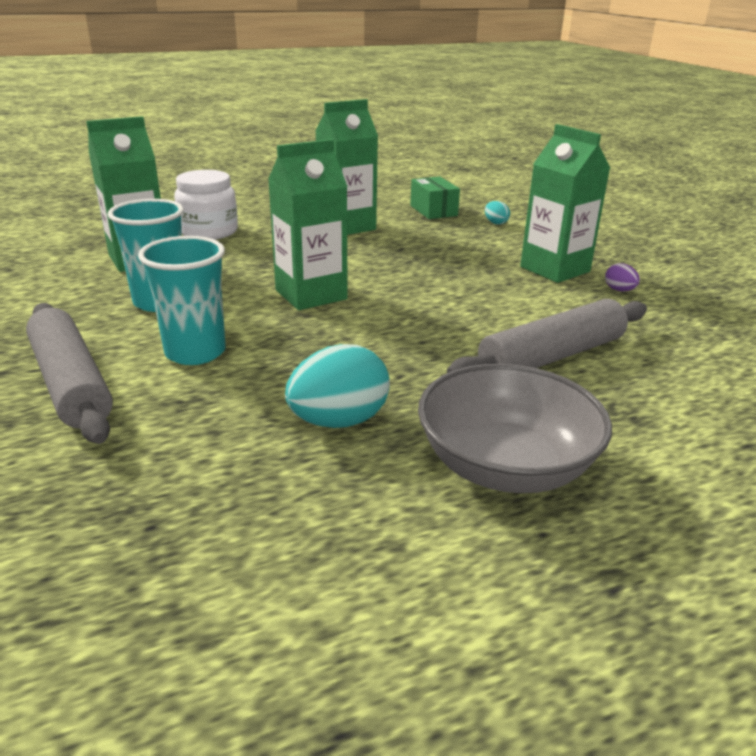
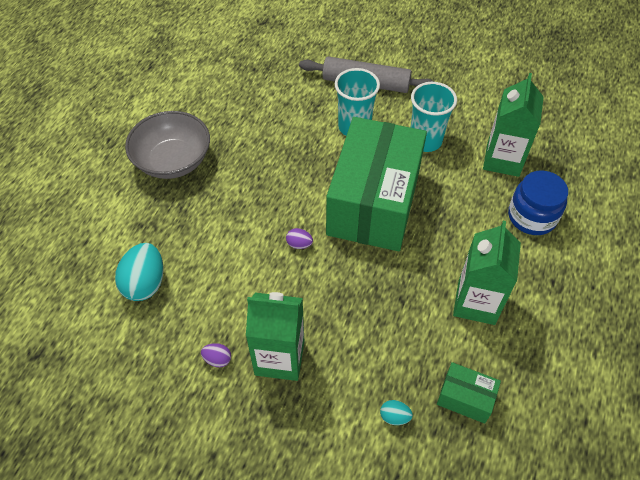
camera: 135 degrees right, 25 degrees up
white jar [174,170,238,240] -> blue jar [508,170,568,235]
green carton [268,139,348,310] -> green box [326,117,427,251]
turquoise egg [285,344,390,428] -> turquoise egg moved to [115,243,164,301]
grey rolling pin [447,299,647,373] -> none
none -> purple egg [286,228,313,249]

